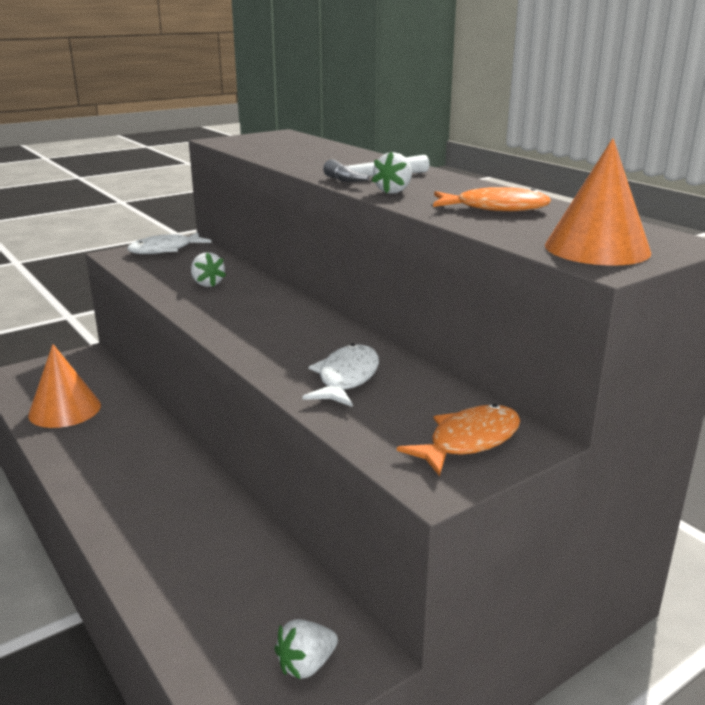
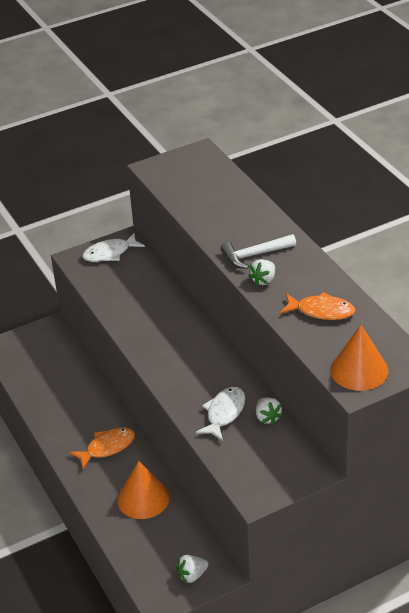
camera: 10 degrees right, 15 degrees up
orange cone [28,344,101,428] -> orange cone moved to [117,461,170,519]
white strawberry [191,252,226,287] -> white strawberry moved to [256,397,283,425]
orange fish [397,404,520,476] -> orange fish moved to [69,427,135,469]

